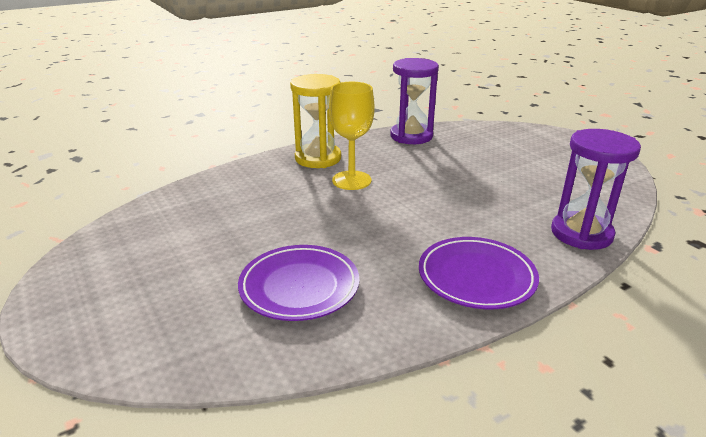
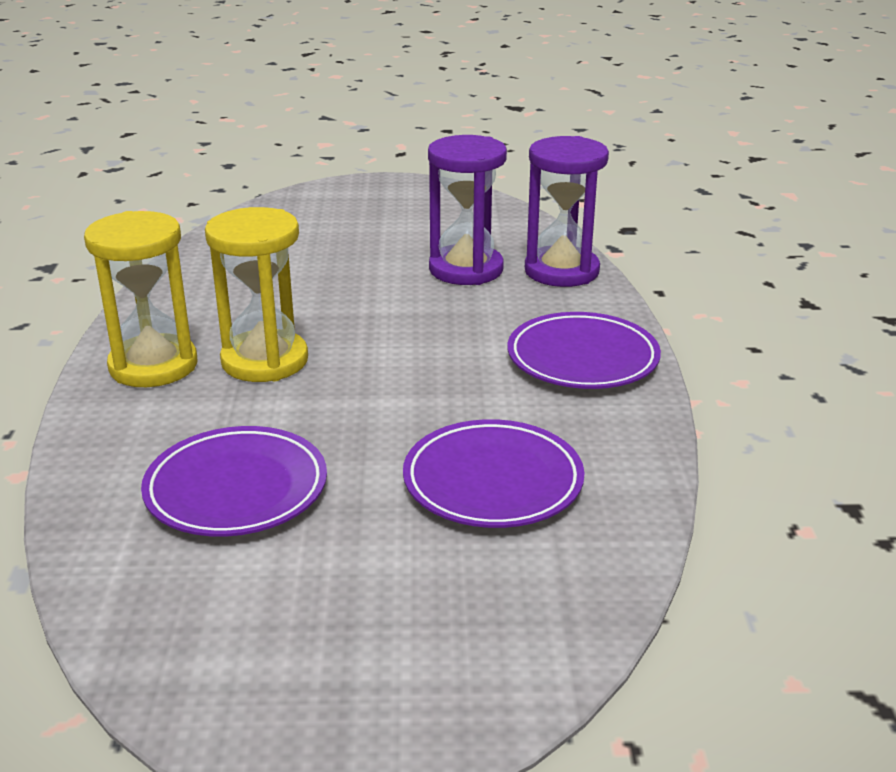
camera: 60 degrees left, 0 degrees up
yellow goblet [329,82,374,190] -> yellow hourglass [205,207,308,382]
purple hourglass [390,58,439,144] -> purple hourglass moved to [428,135,507,285]
none -> purple plate [141,426,327,537]

